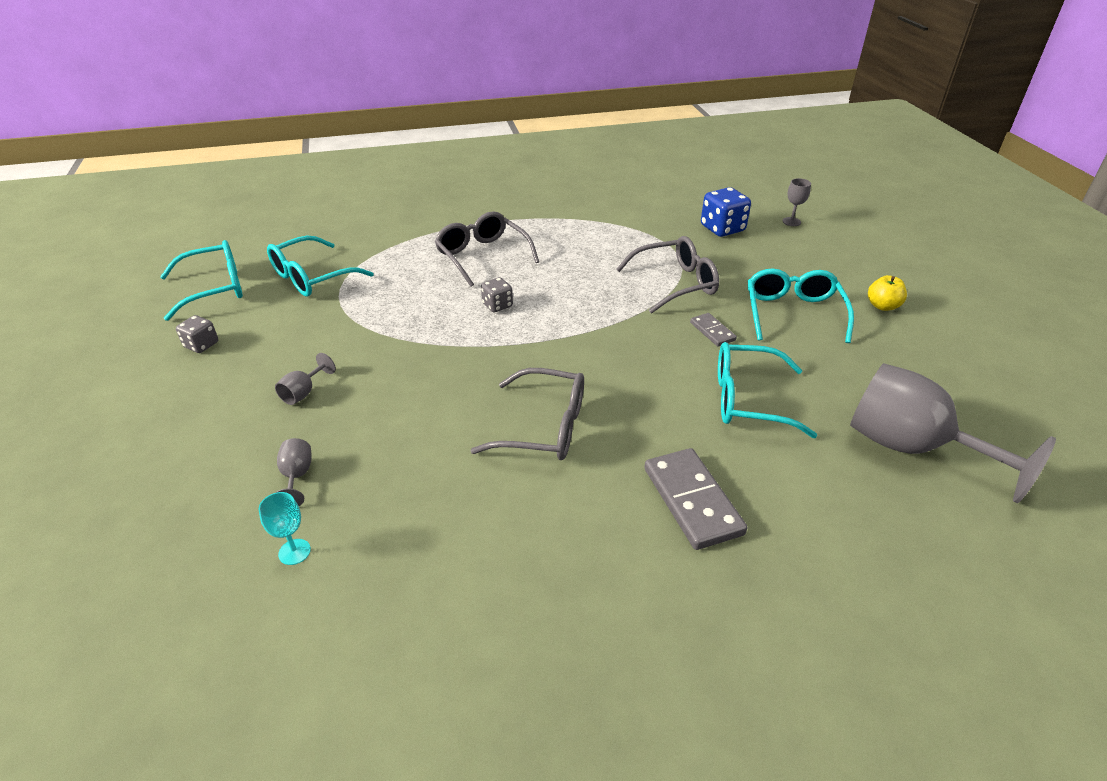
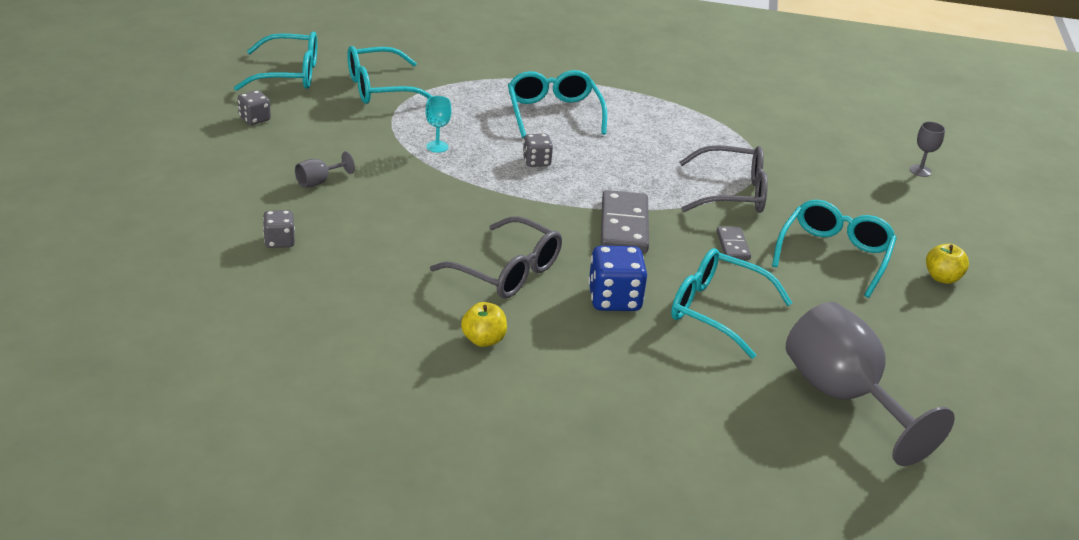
camera: 20 degrees right, 5 degrees down
turquoise goblet [258,492,311,565] -> turquoise goblet moved to [425,96,452,153]
grey goblet [275,438,312,506] -> grey dice [263,210,295,248]
grey glasses [435,211,539,287] -> turquoise glasses [508,70,607,138]
grey domino [645,448,747,550] -> grey domino moved to [601,190,649,253]
blue dice [701,187,751,237] -> blue dice moved to [588,246,647,311]
none -> yellow apple [461,302,507,347]

